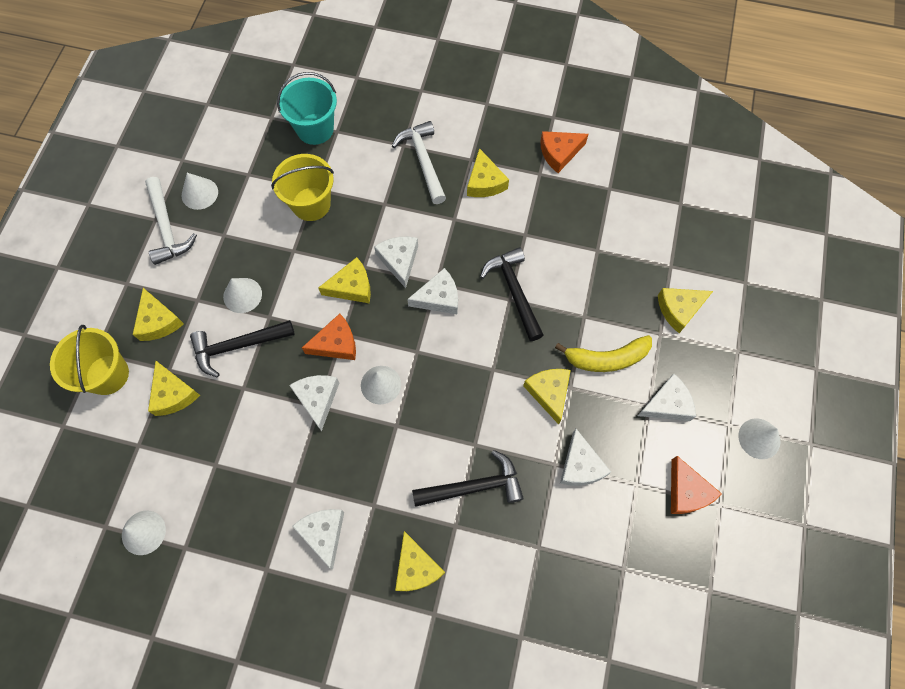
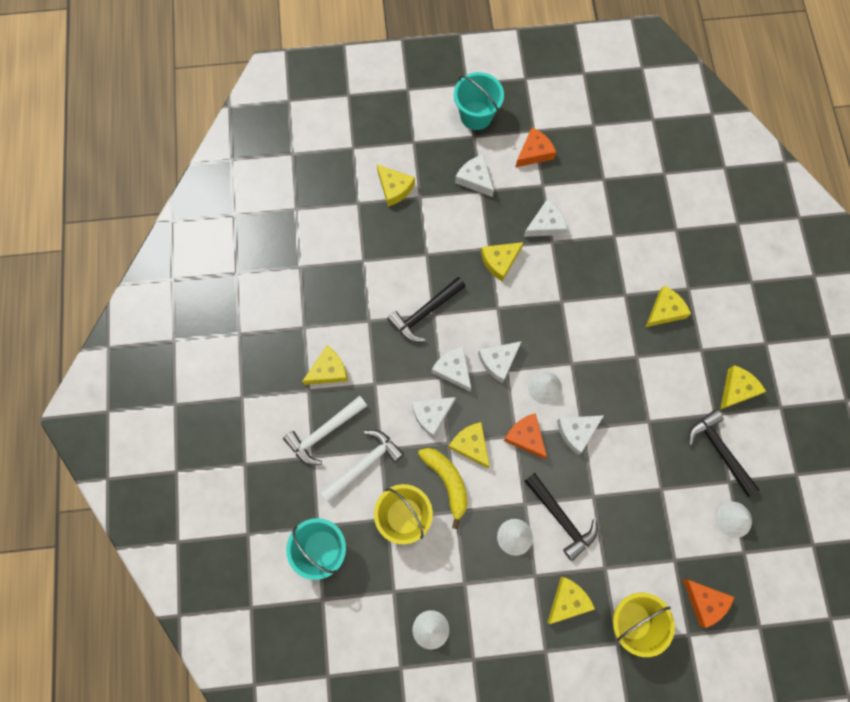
camera: 110 degrees left, 5 degrees up
white hammer [145,177,197,265] -> white hammer moved to [320,430,404,503]
yellow cheese [148,361,200,416] -> yellow cheese moved to [720,365,766,410]
white cheese [292,509,344,569] -> white cheese moved to [478,341,522,383]
black hammer [412,450,524,507] -> black hammer moved to [688,409,760,497]
orange cheese [540,131,588,173] -> orange cheese moved to [683,579,734,628]
yellow banana [555,335,652,372] -> yellow banana moved to [418,448,467,529]
white cone [738,418,780,459] -> turquoise bucket [454,72,504,130]

